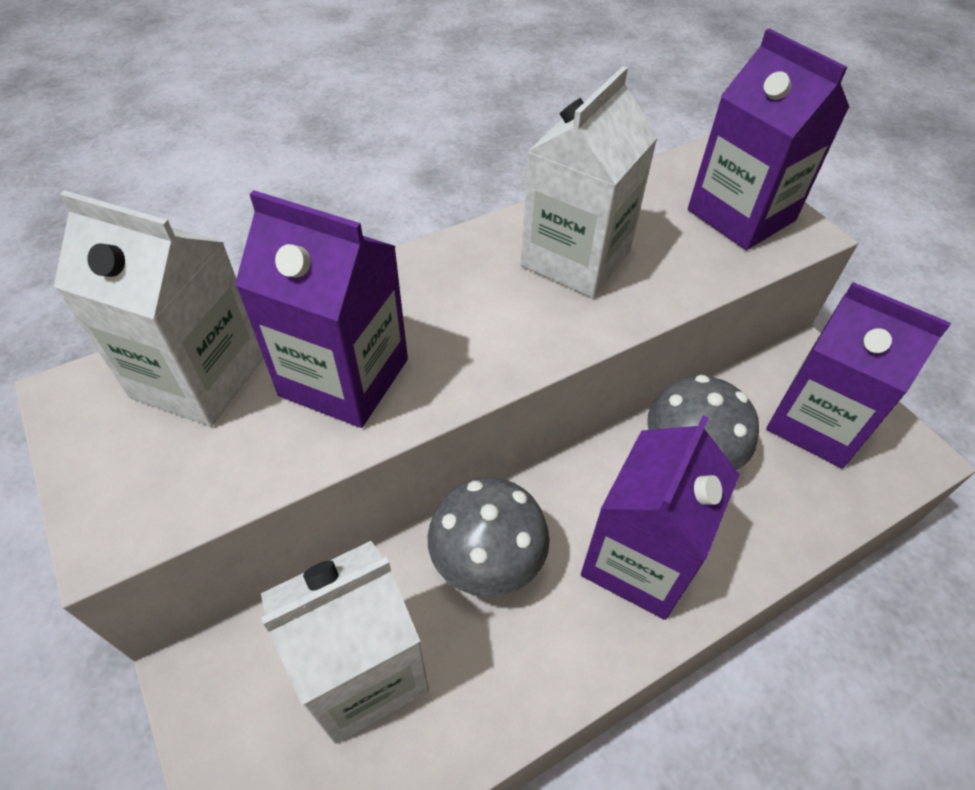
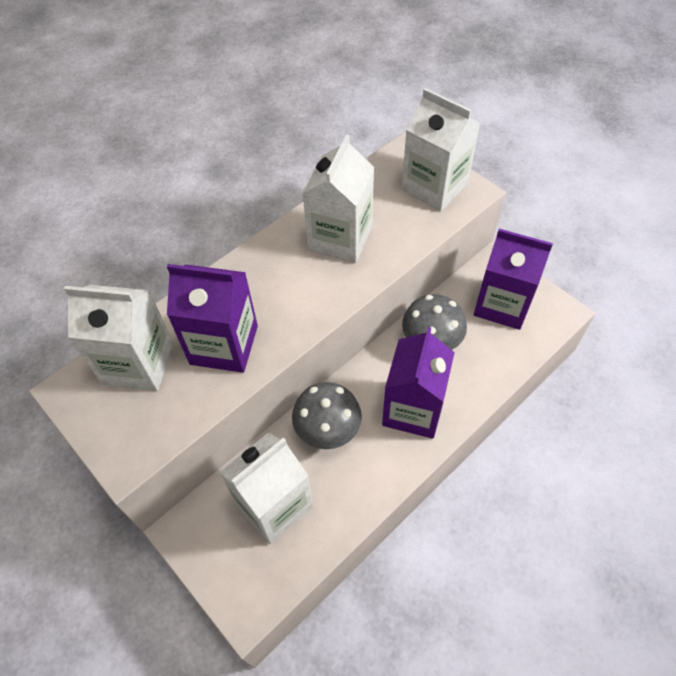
camera: 10 degrees left, 5 degrees up
purple carton [688,29,850,250] -> white carton [401,88,481,212]

